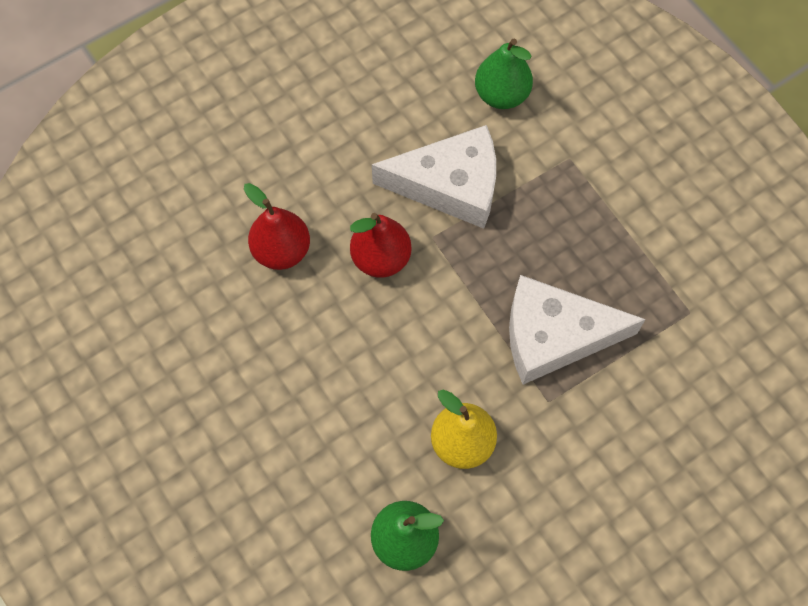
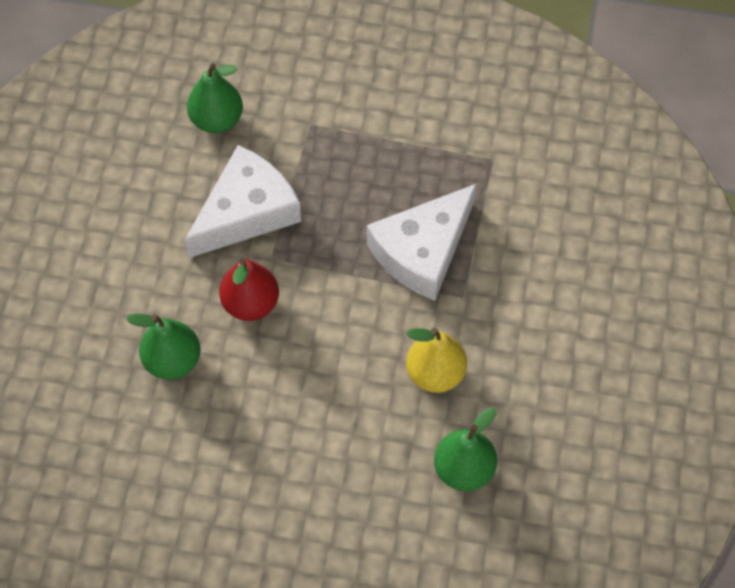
camera: 45 degrees left, 5 degrees down
red pear [244,183,310,270] -> green pear [126,313,200,380]

